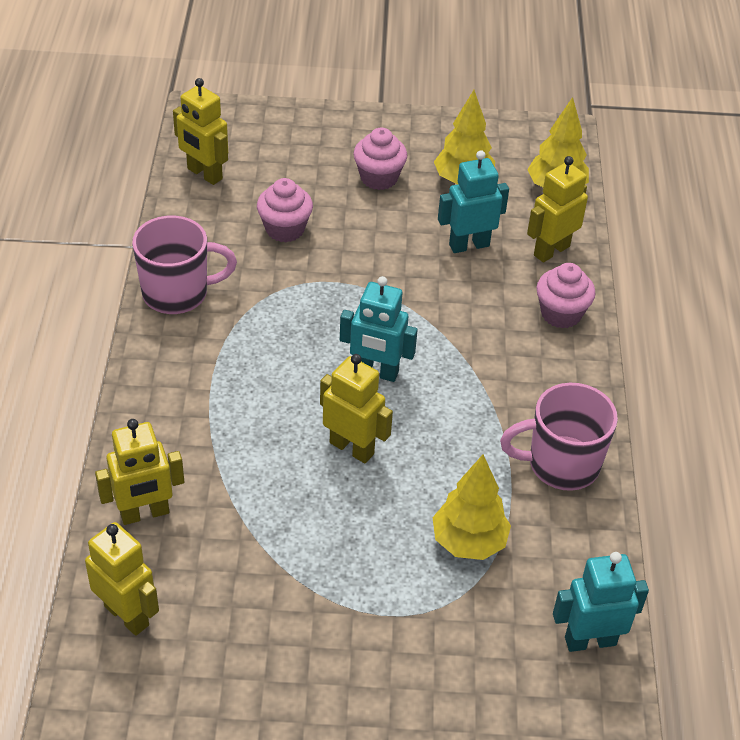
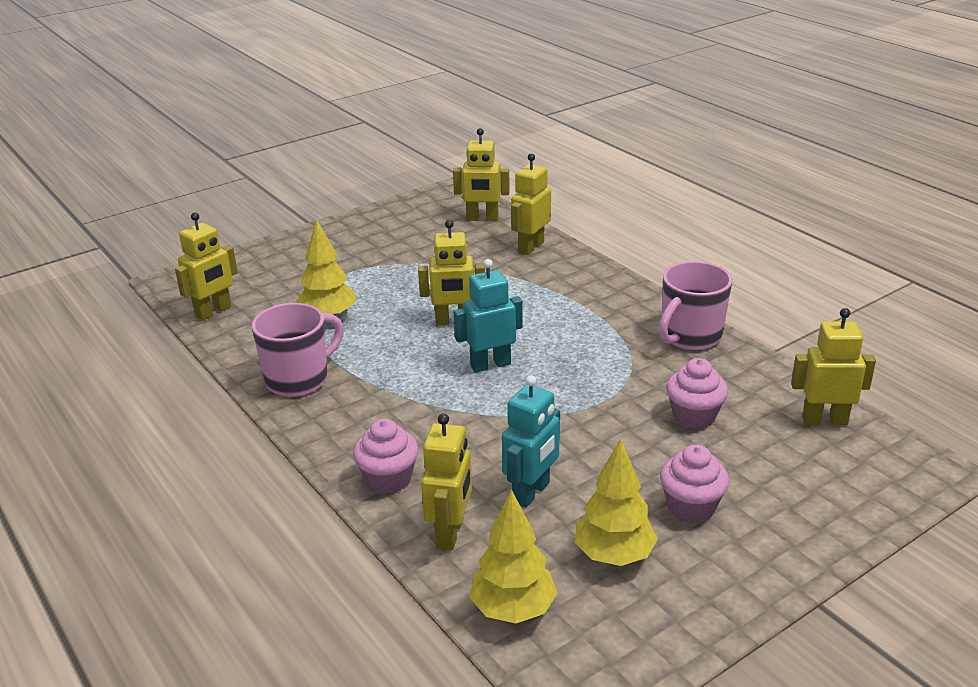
camera: 145 degrees right, 15 degrees down
turquoise robot [553,552,649,652] -> yellow robot [175,212,238,321]

